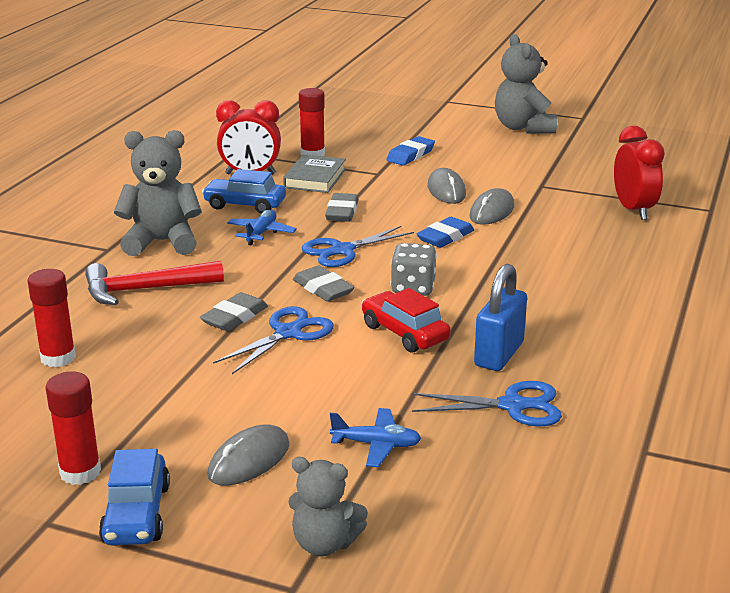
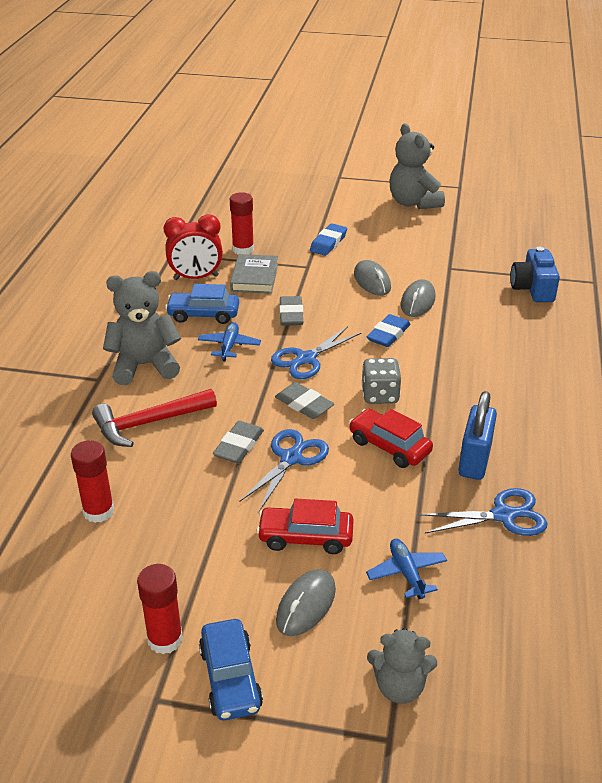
camera: 10 degrees left, 10 degrees up
blue plane [330,408,421,467] -> blue plane turned 105 degrees counterclockwise [366,539,447,599]
red clock [614,126,665,220] -> blue camera [511,247,560,302]
none -> red car [256,498,354,554]

